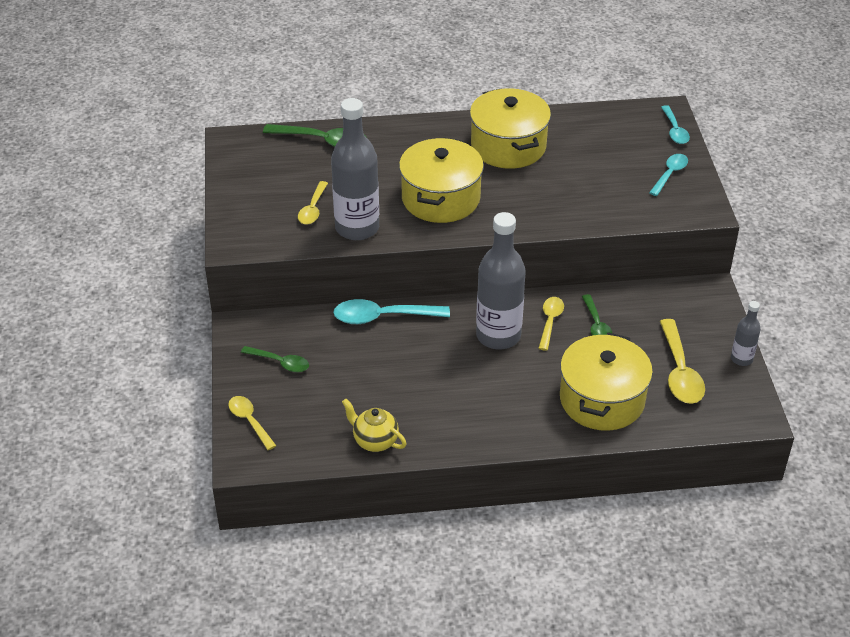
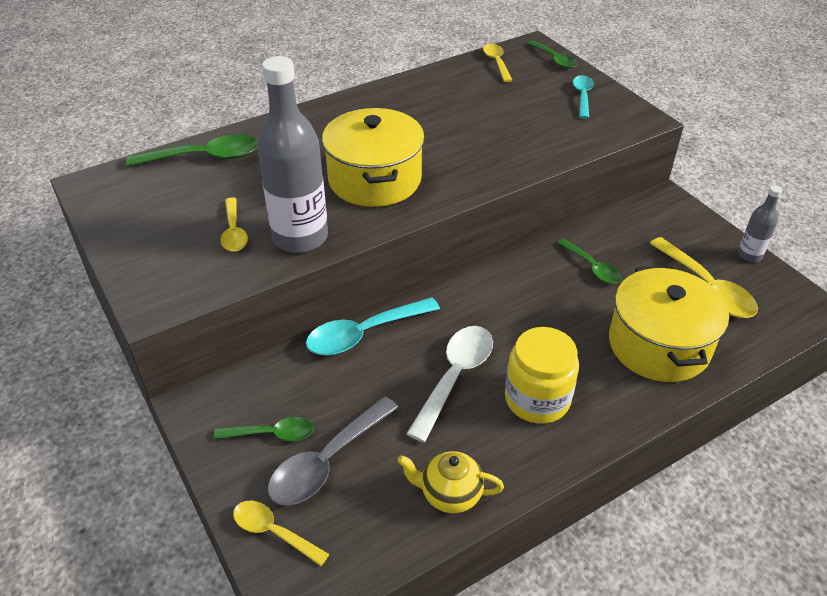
camera: 25 degrees left, 0 degrees up
yellow pot [470,88,551,169] -> none
grey bottle [476,212,526,349] -> none
yellow spoon [538,297,564,351] -> yellow spoon moved to [483,44,512,82]
turquoise spoon [661,105,690,144] -> green spoon [527,40,578,69]
none -> grey spoon [268,396,398,506]
none -> white spoon [406,326,493,443]
none -> yellow jar [505,327,579,424]

